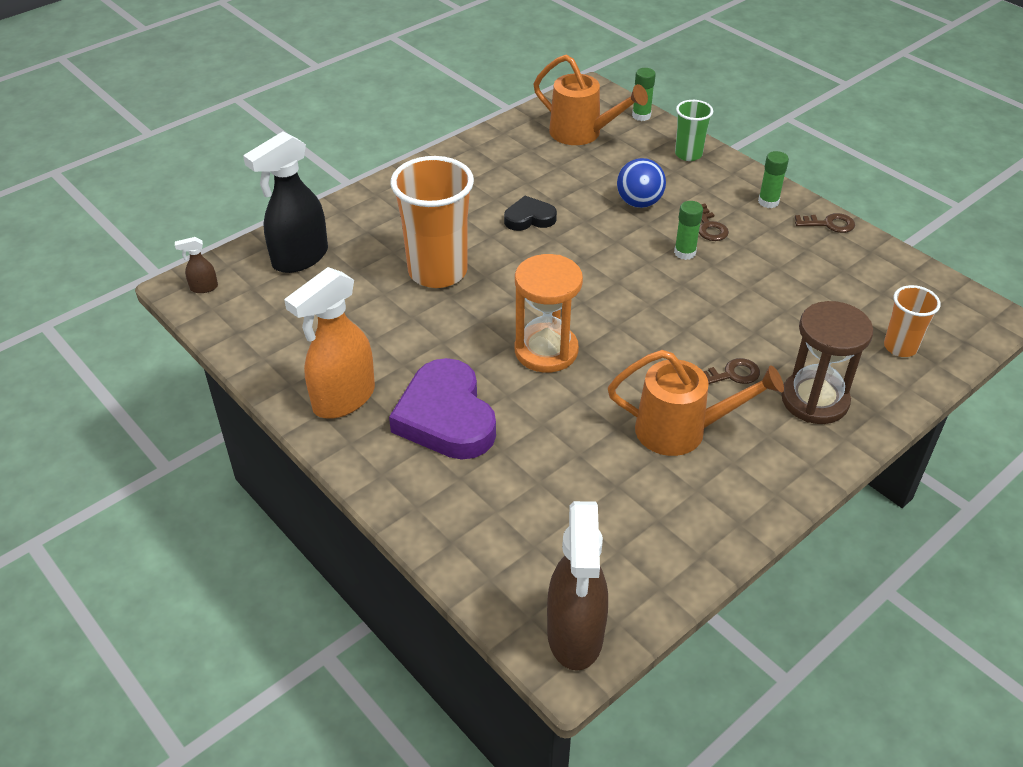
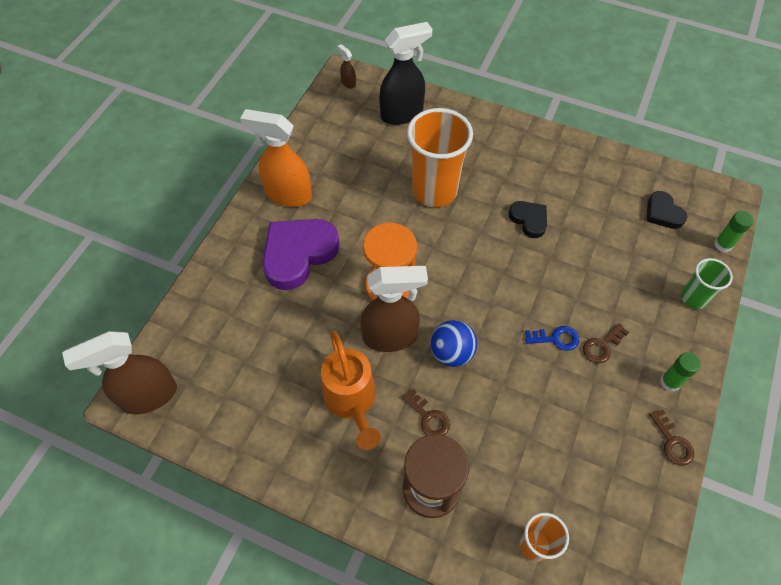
camera: 65 degrees right, 15 degrees up
black spray bottle [243,131,328,273] -> black spray bottle turned 135 degrees clockwise [379,22,432,125]
orange watering can [534,55,648,145] -> black heart [647,191,687,229]
blue ball [617,158,666,208] -> blue ball moved to [430,320,477,367]
green glue stick [674,201,703,260] -> blue key [525,326,579,351]
none -> brown spray bottle [360,266,428,352]

